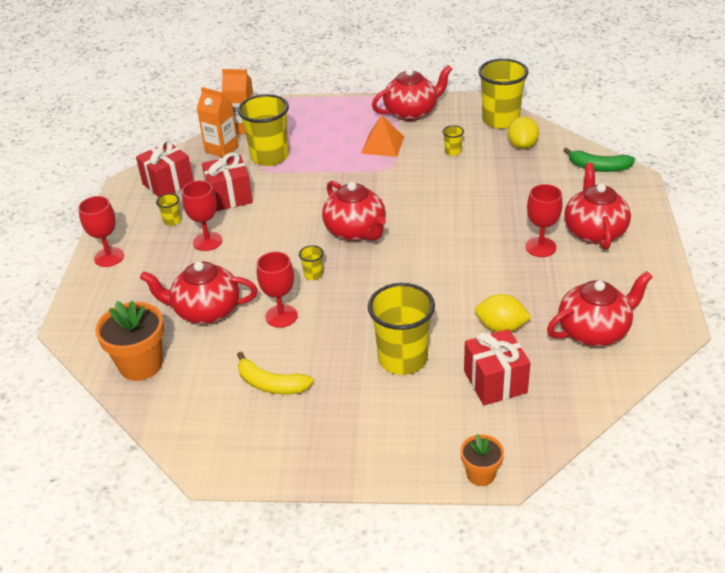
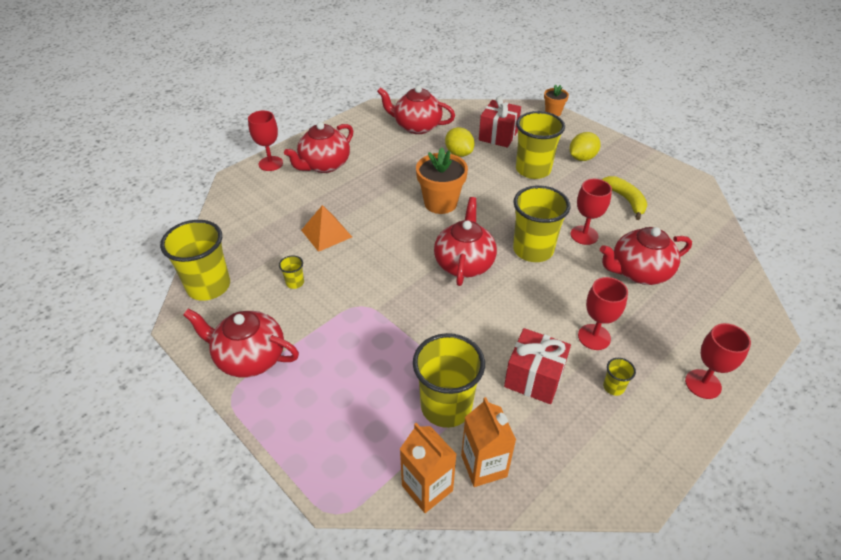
camera: 140 degrees left, 5 degrees up
orange flower pot [95,301,164,381] -> orange flower pot moved to [416,148,468,214]
red gift [136,139,193,197] -> none
red teapot [140,261,258,324] -> red teapot turned 120 degrees clockwise [600,227,692,285]
yellow cup [299,245,324,280] -> yellow cup [513,185,570,262], size x2.35
orange pyramid [361,115,404,157] -> orange pyramid moved to [301,205,352,252]
yellow lemon [508,116,539,149] -> yellow lemon moved to [570,132,601,161]
red goblet [526,184,563,257] -> red goblet moved to [248,111,283,171]
green banana [563,147,635,172] -> none

